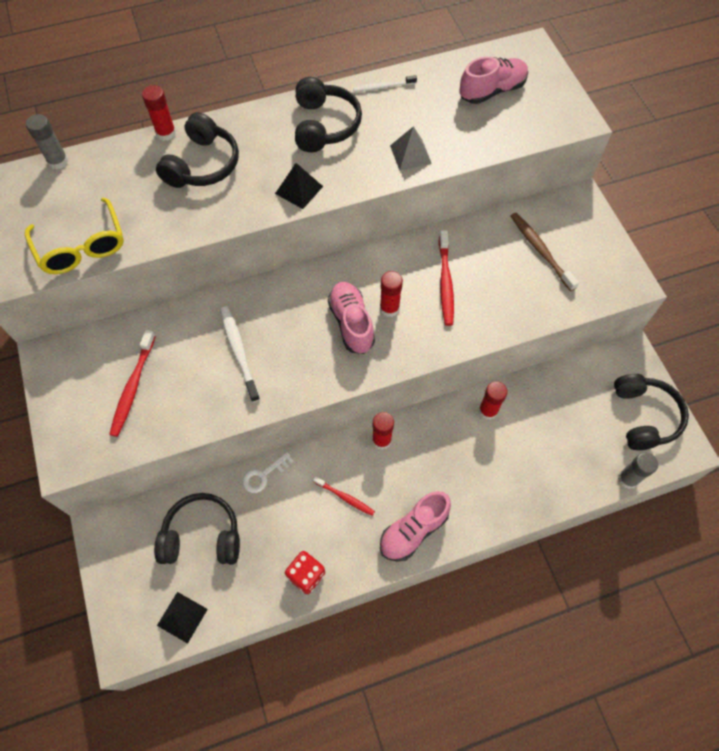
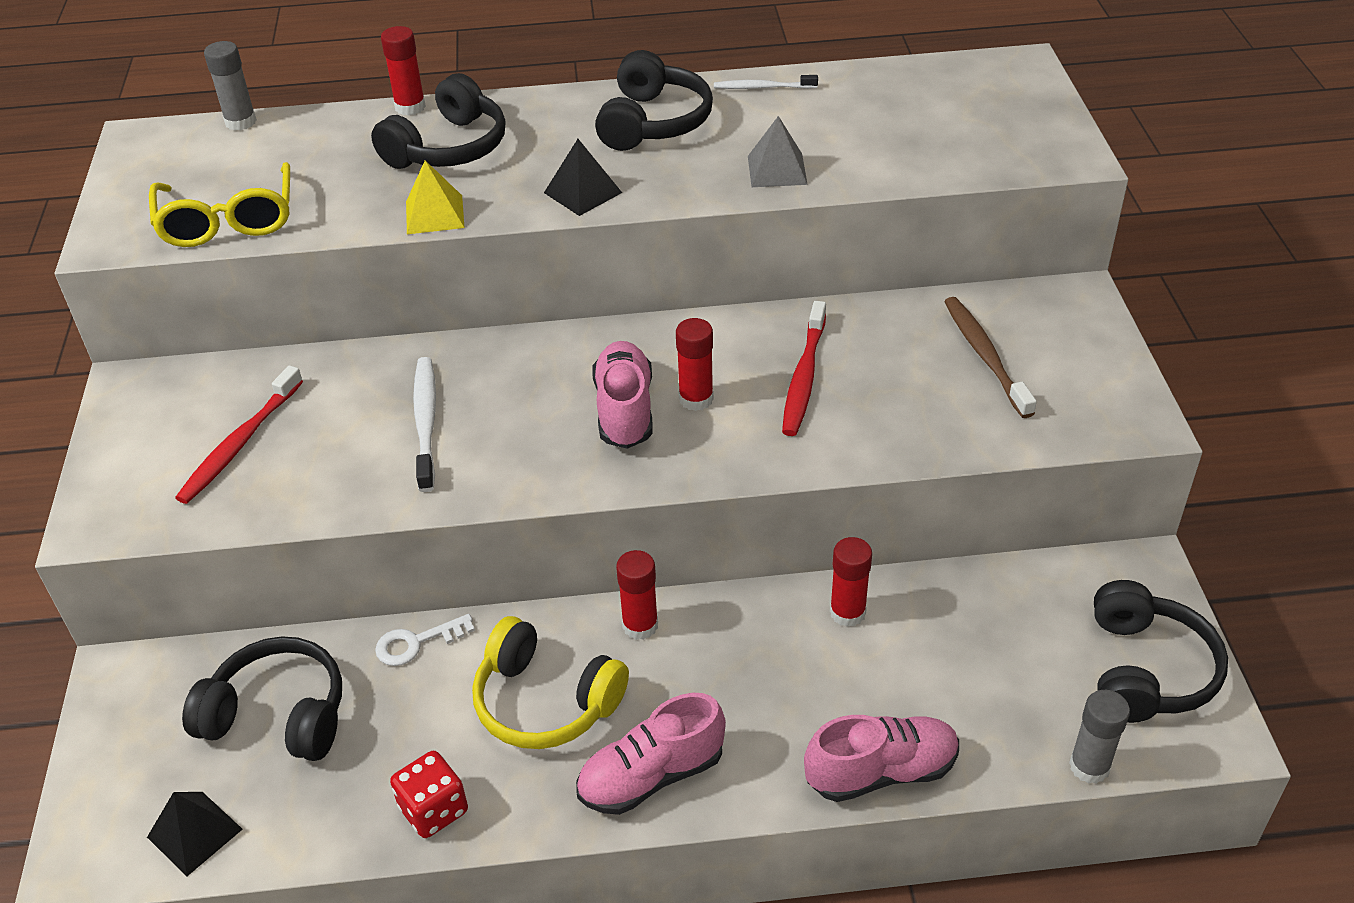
camera: 15 degrees right, 20 degrees down
red toothbrush [313,476,375,516] -> yellow headphones [472,616,629,749]
pink shoe [459,57,528,104] -> pink shoe moved to [804,715,959,802]
none -> yellow pyramid [406,160,465,234]

